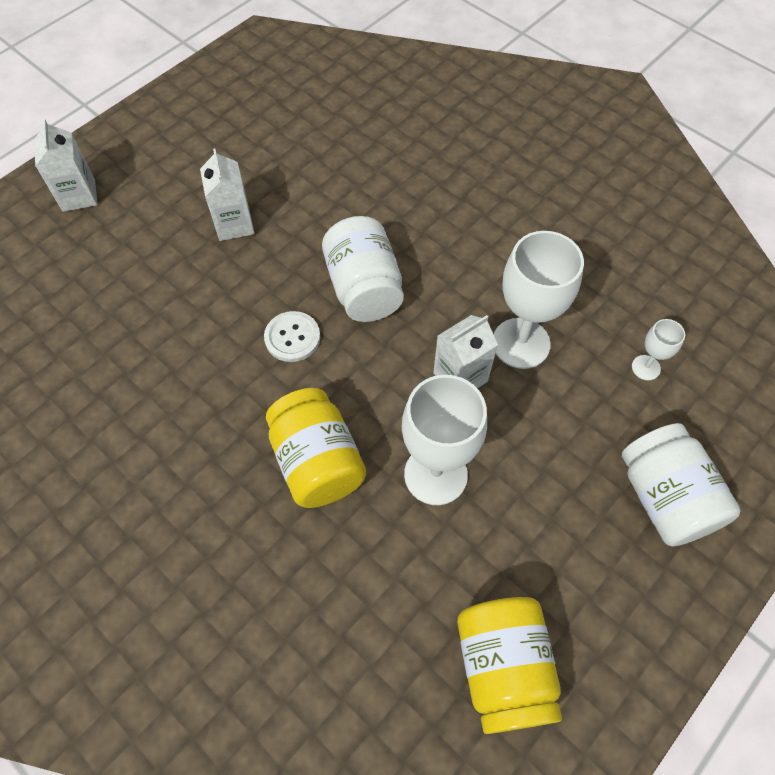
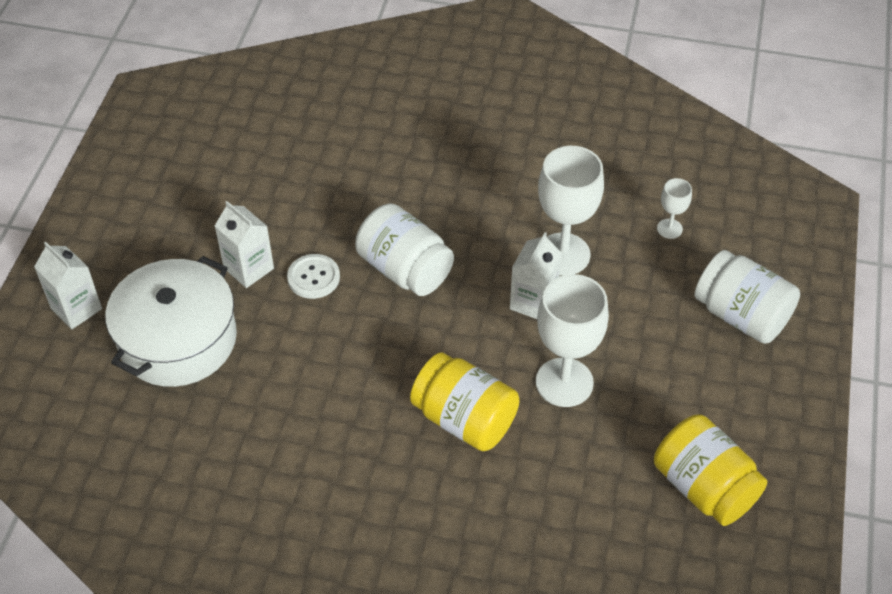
camera: 30 degrees left, 10 degrees down
white button [264,311,320,362] -> white button moved to [287,254,340,299]
none -> white pot [105,256,237,387]

